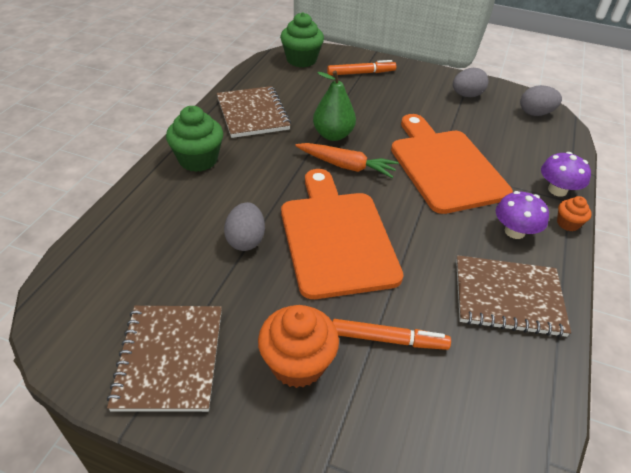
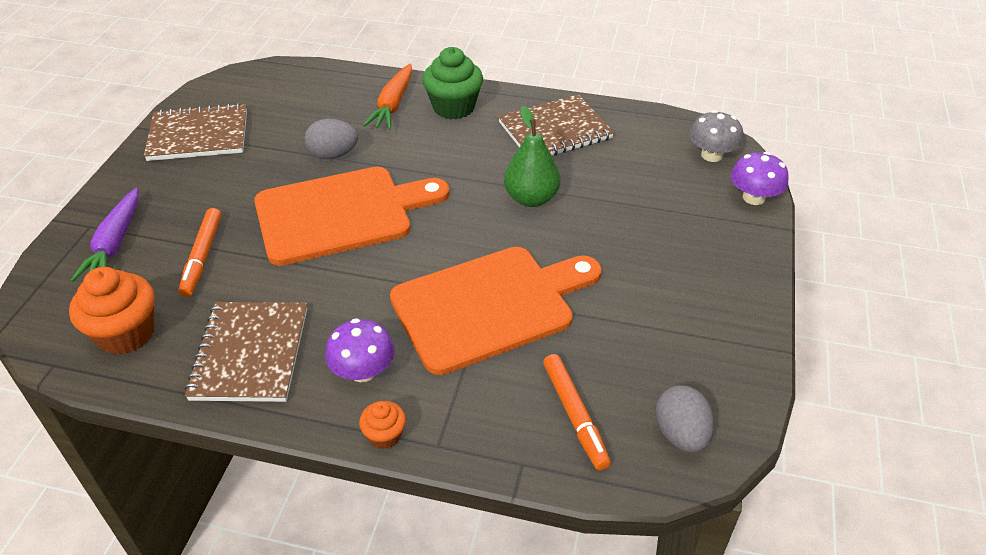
camera: 85 degrees right, 0 degrees up
orange cupcake [258,305,339,388] -> orange cupcake moved to [69,267,155,355]
green cupcake [280,12,324,68] -> grey mushroom [689,110,743,162]
orange carrot [295,143,399,178] -> orange carrot moved to [363,64,412,130]
orange marker [327,60,396,76] -> orange marker moved to [543,354,611,470]
grey egg [453,68,488,97] -> none
purple mushroom [541,152,591,197] -> purple mushroom moved to [731,152,789,205]
none -> purple carrot [70,188,139,282]

